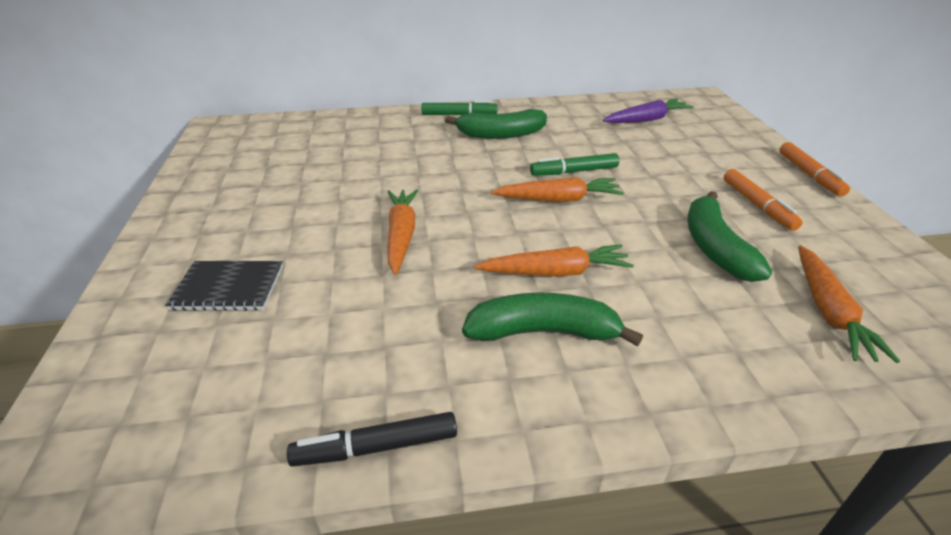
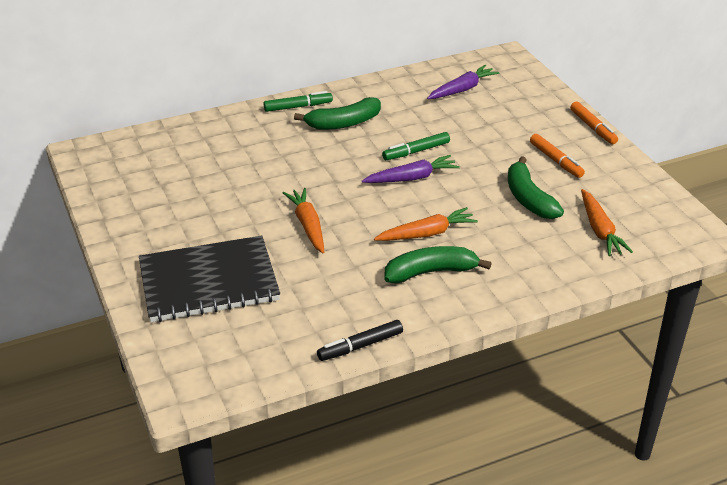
camera: 15 degrees left, 0 degrees up
black notebook [165,261,283,311] -> black notebook [139,235,280,322], size x1.95
orange carrot [491,177,624,202] -> purple carrot [362,155,460,183]

